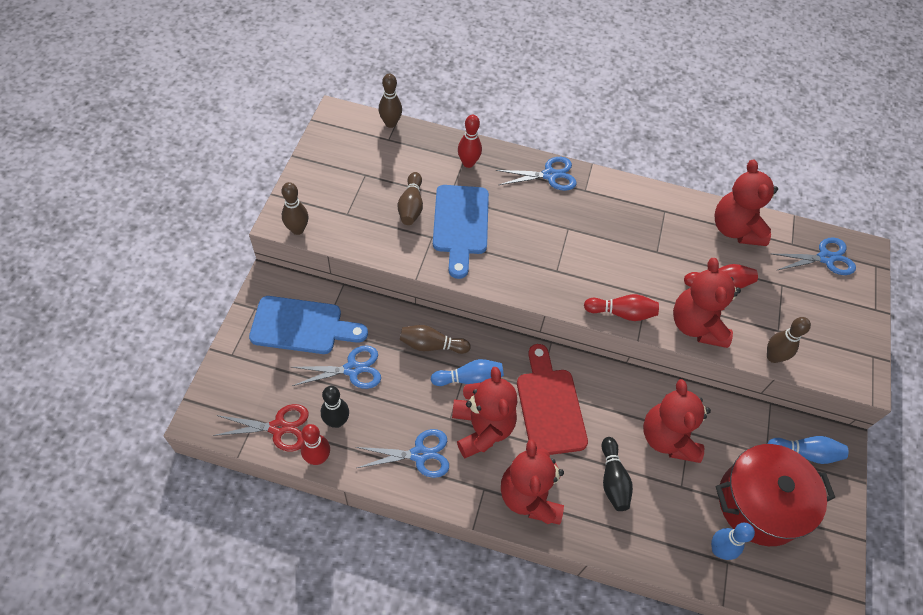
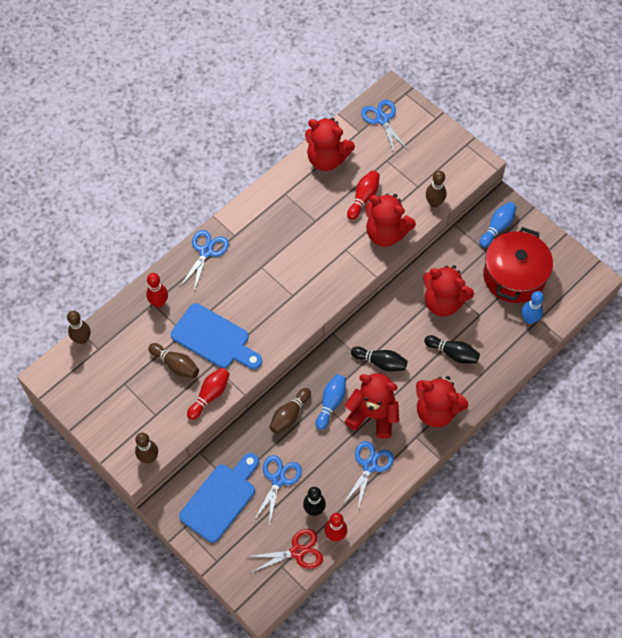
camera: 55 degrees left, 5 degrees up
red scissors [213,404,309,451] -> red scissors turned 45 degrees clockwise [246,529,323,573]
red cutting board [517,344,588,455] -> black bowling pin [351,347,407,372]
red bowling pin [584,294,659,321] -> red bowling pin moved to [187,367,230,420]
blue scissors [772,238,856,275] -> blue scissors turned 45 degrees counterclockwise [361,100,409,154]

